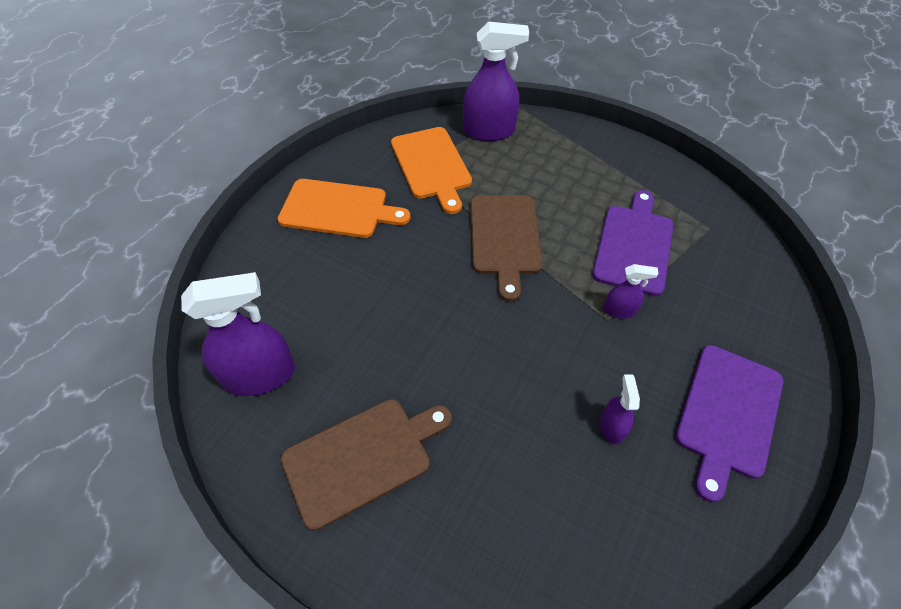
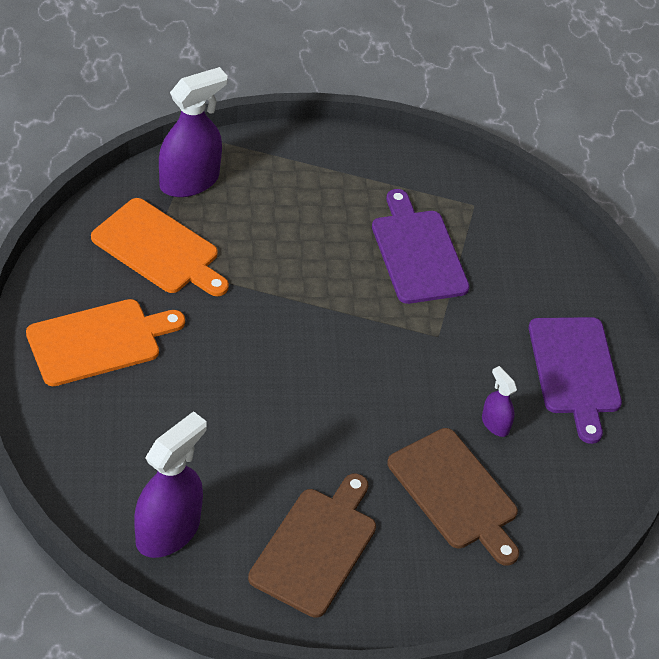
camera: 40 degrees left, 5 degrees down
brown cutting board [471,195,542,302] -> brown cutting board moved to [387,428,519,566]
purple spray bottle [603,264,659,319] -> none

